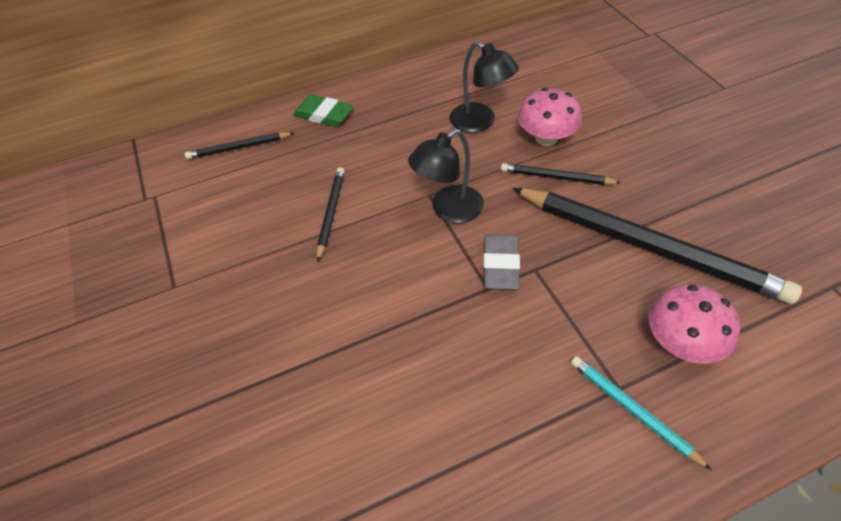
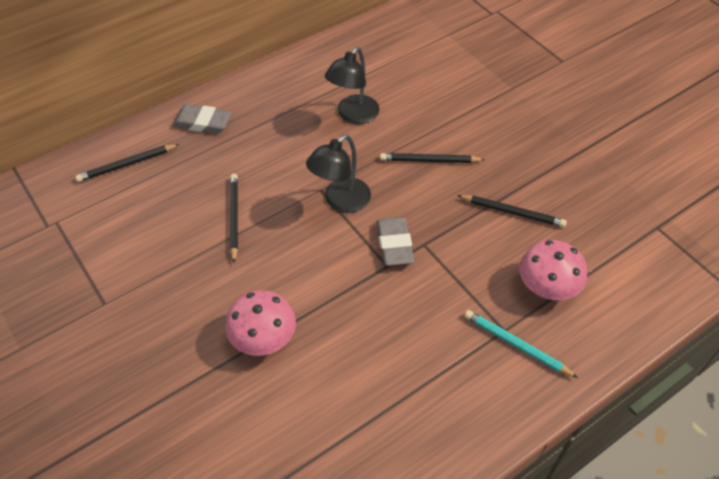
camera: 15 degrees left, 0 degrees up
green eraser [293,95,354,127] -> grey eraser [172,104,232,134]
black lamp [450,41,519,133] -> black lamp turned 90 degrees clockwise [325,47,379,124]
black pencil [512,188,802,304] -> black pencil [457,195,567,227], size x0.46
pink mushroom [518,88,582,146] -> pink mushroom moved to [225,290,296,356]

